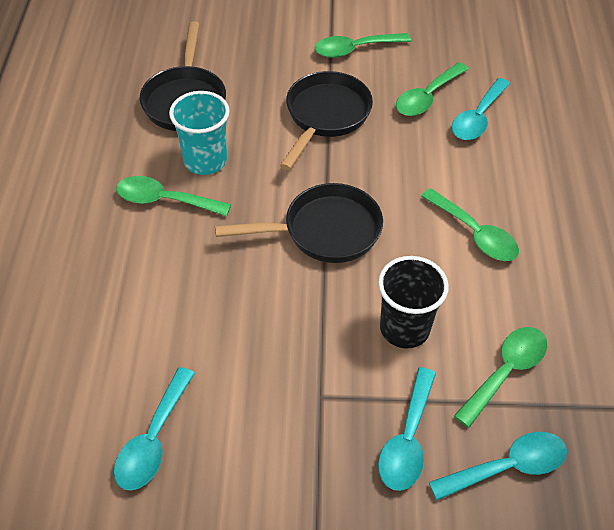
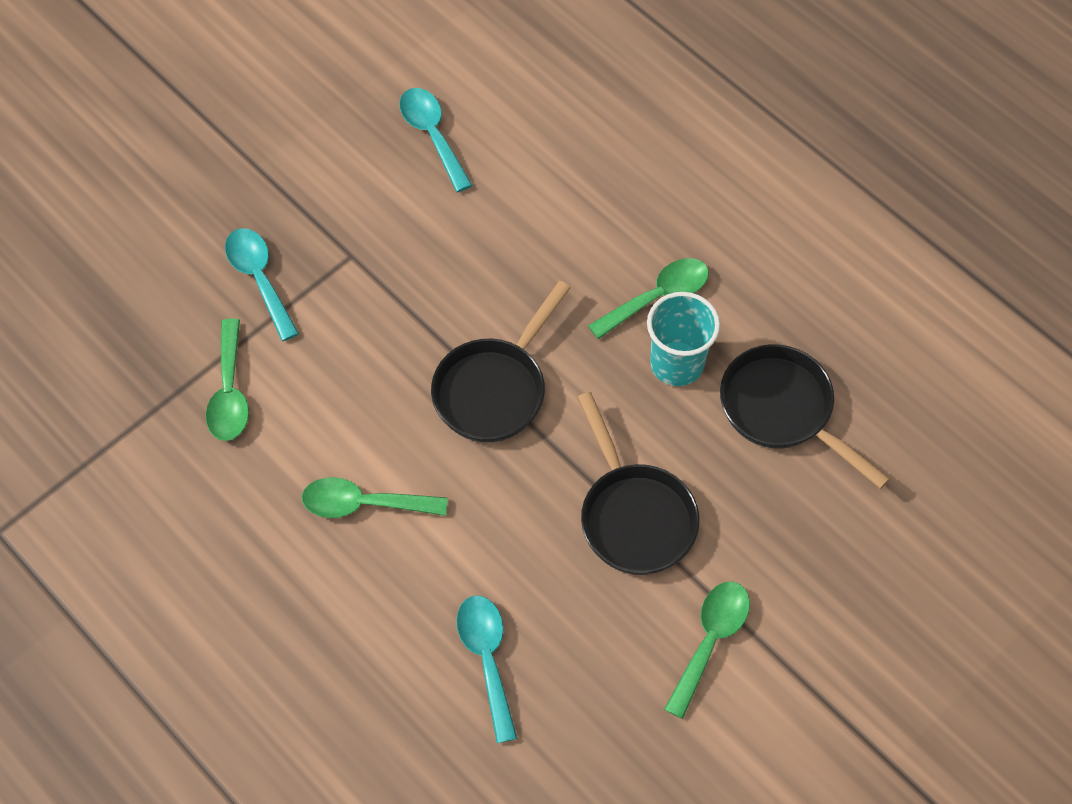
camera: 135 degrees right, 10 degrees up
black cup [378,256,449,349] -> none
green spoon [396,62,469,116] -> none
turquoise spoon [429,432,567,500] -> none

